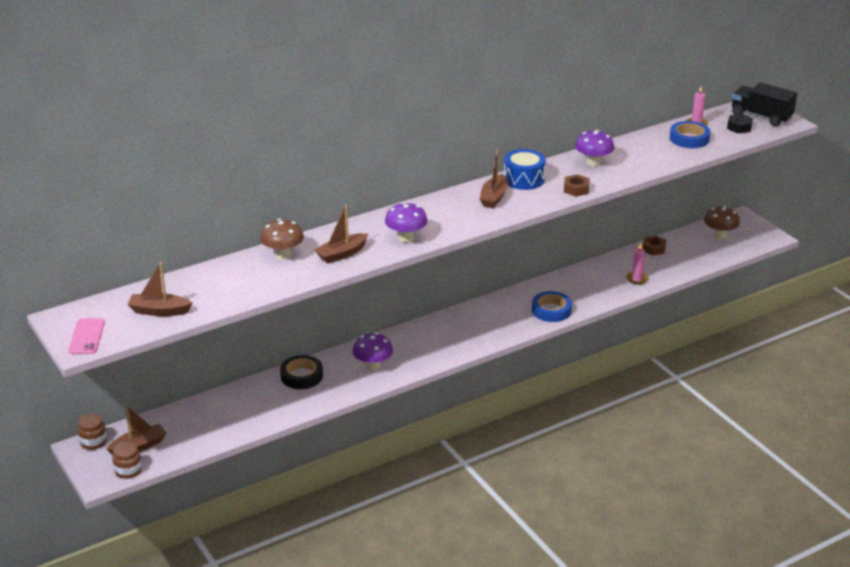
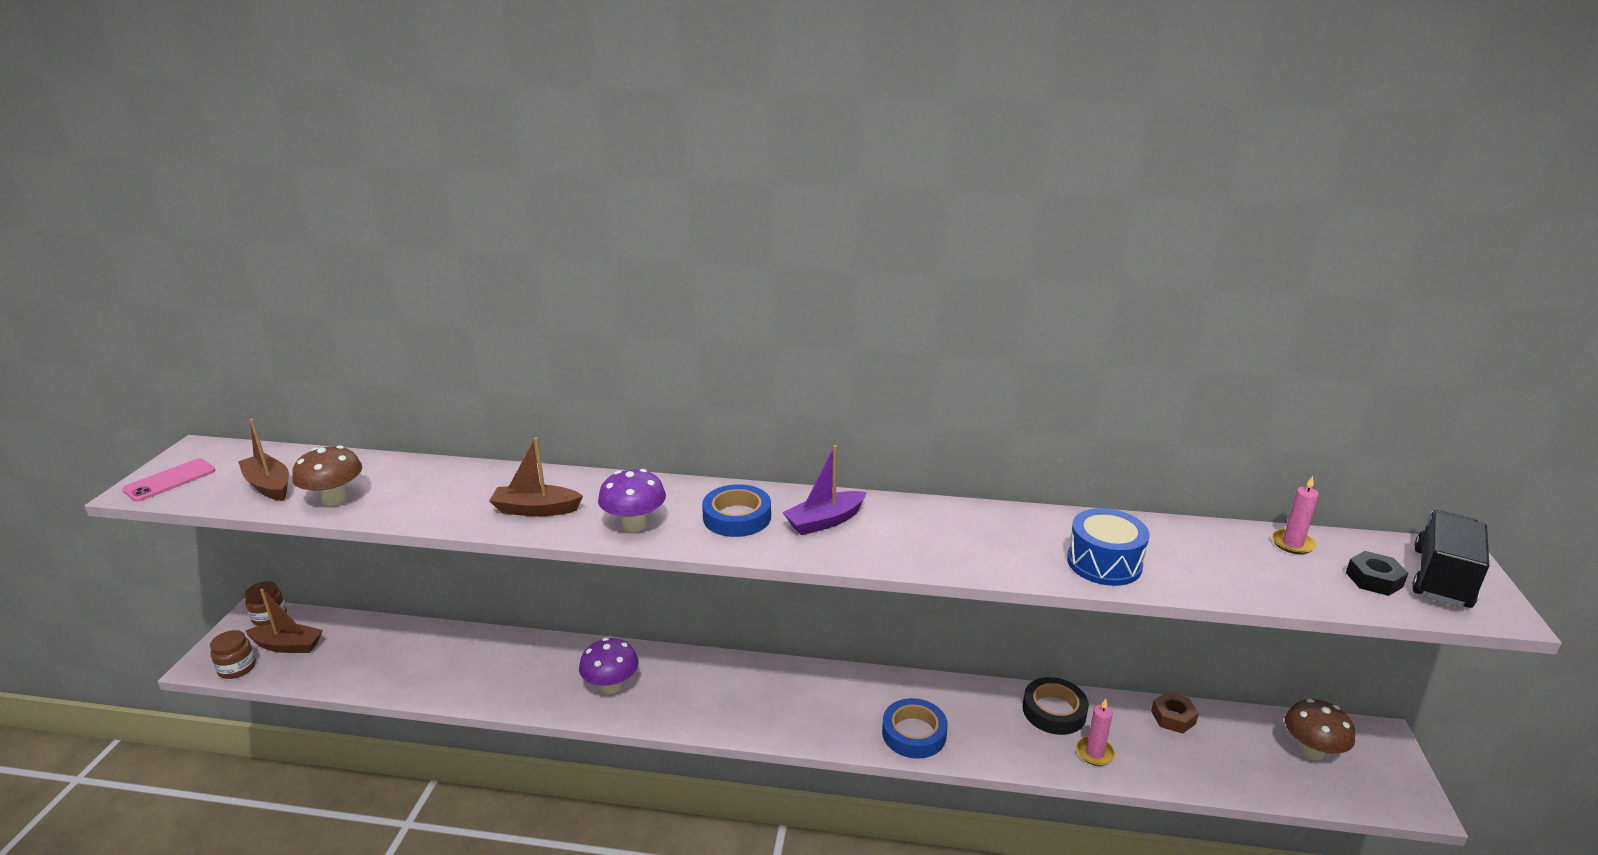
camera: 40 degrees right, 5 degrees down
brown mushroom [260,219,304,260] -> brown mushroom moved to [292,445,362,506]
black tape [280,355,323,389] -> black tape moved to [1023,677,1089,735]
brown boat [479,149,508,208] -> purple boat [782,445,867,535]
blue drum [504,149,546,190] -> blue drum moved to [1067,508,1149,586]
brown nut [564,174,590,197] -> none
purple mushroom [575,130,614,167] -> none
blue tape [670,121,710,148] -> blue tape moved to [702,484,771,537]
black truck [732,82,797,126] -> black truck turned 45 degrees clockwise [1412,510,1489,608]

